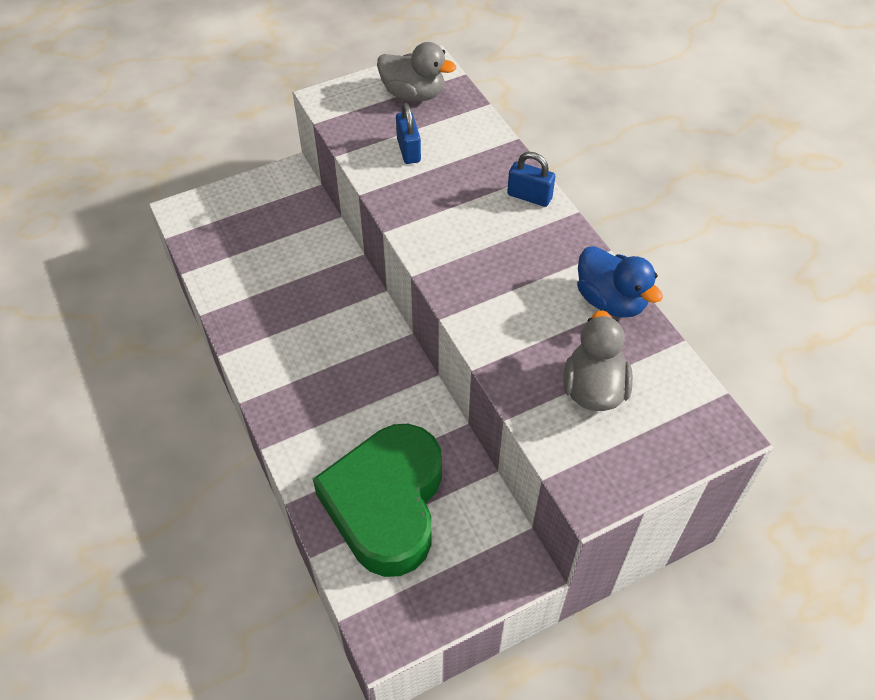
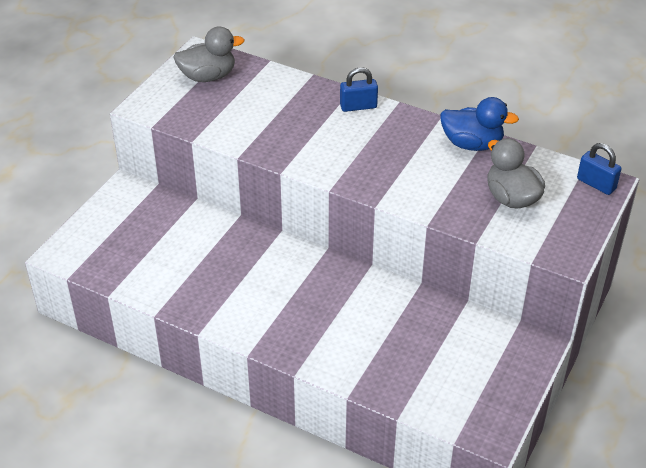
camera: 35 degrees left, 10 degrees down
green heart [313,424,442,577] -> none
blue padlock [396,103,421,164] -> blue padlock moved to [577,143,621,195]

